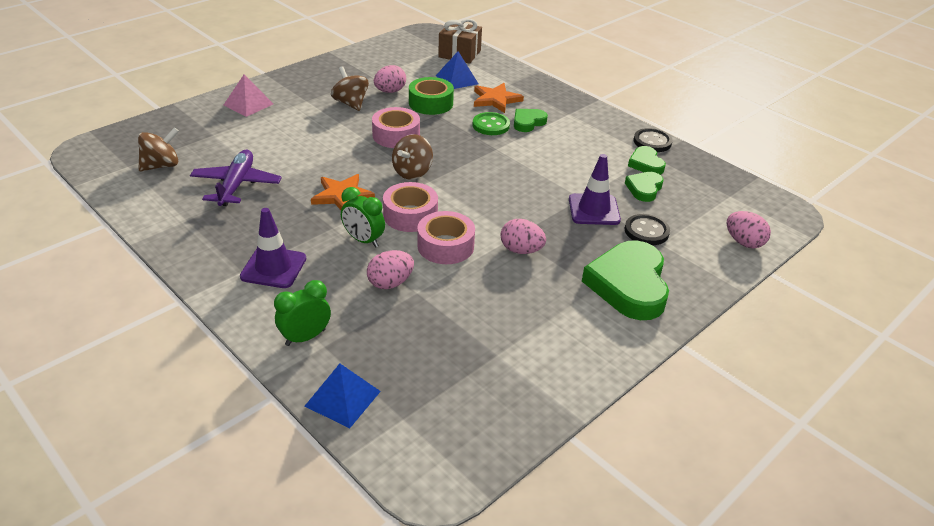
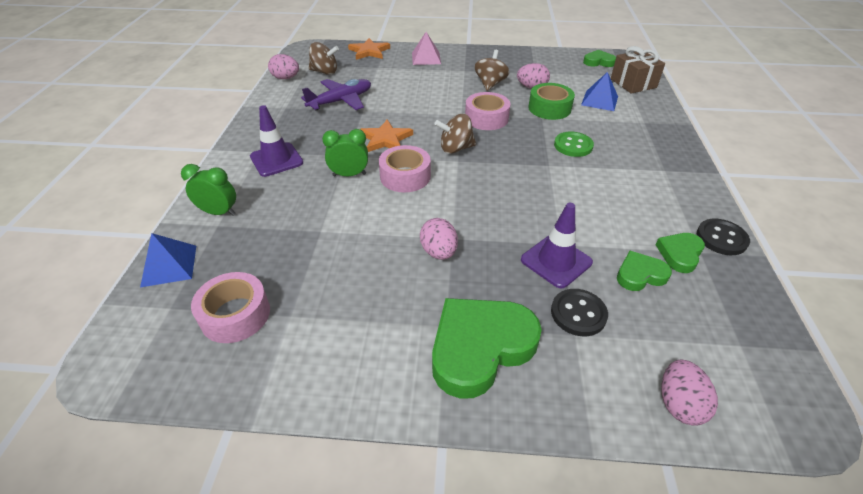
camera: 50 degrees right, 5 degrees up
green clock [341,187,385,248] -> green clock turned 90 degrees clockwise [322,129,368,177]
pink egg [367,250,414,289] -> pink egg moved to [268,54,299,79]
pink tape [417,211,475,264] -> pink tape moved to [191,272,270,343]
orange star [474,83,524,113] -> orange star moved to [348,38,390,60]
green heart [514,109,548,132] -> green heart moved to [583,50,616,67]

